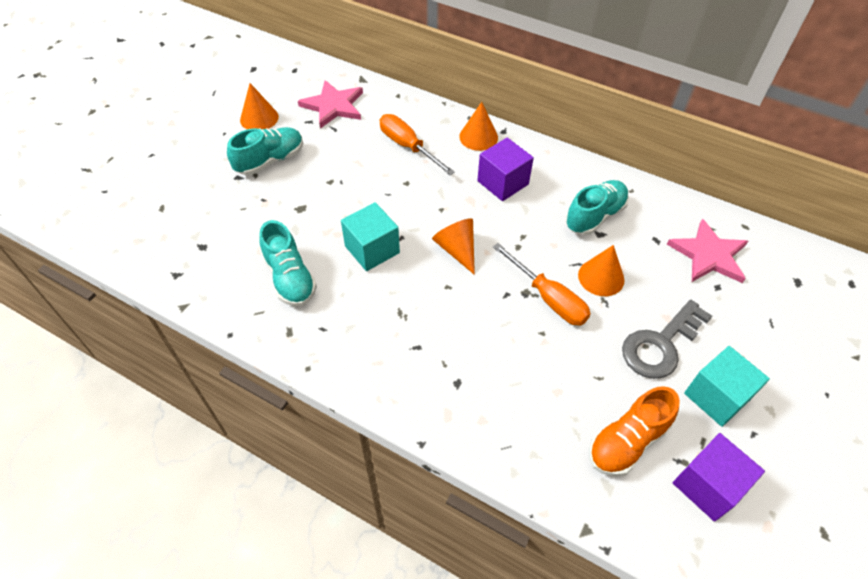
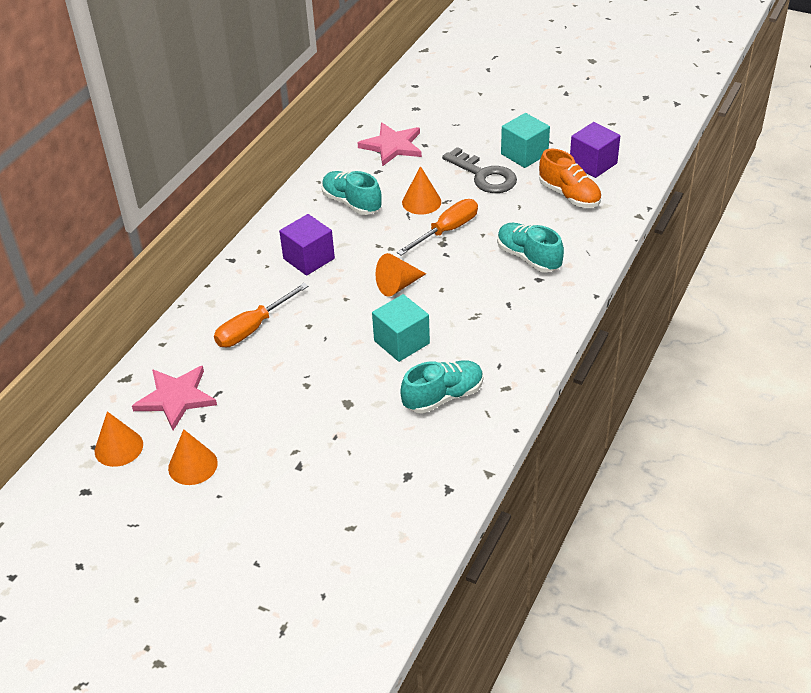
camera: 90 degrees left, 10 degrees down
turquoise shoe [227,127,303,175] -> turquoise shoe moved to [497,223,564,273]
orange cone [459,102,498,151] -> orange cone moved to [95,411,143,467]

